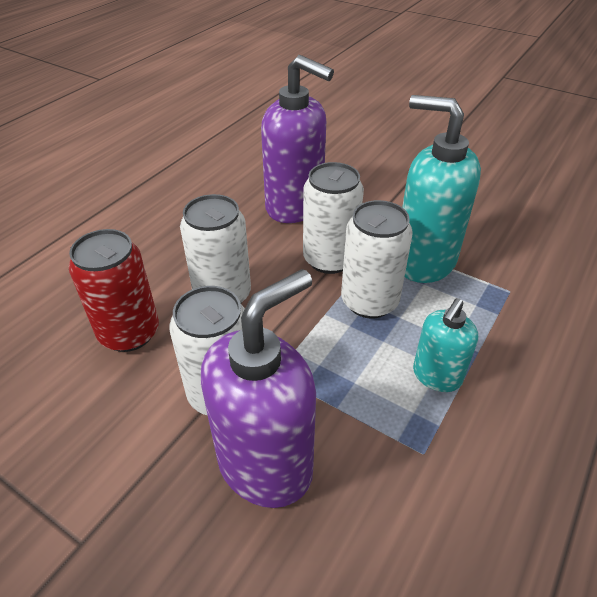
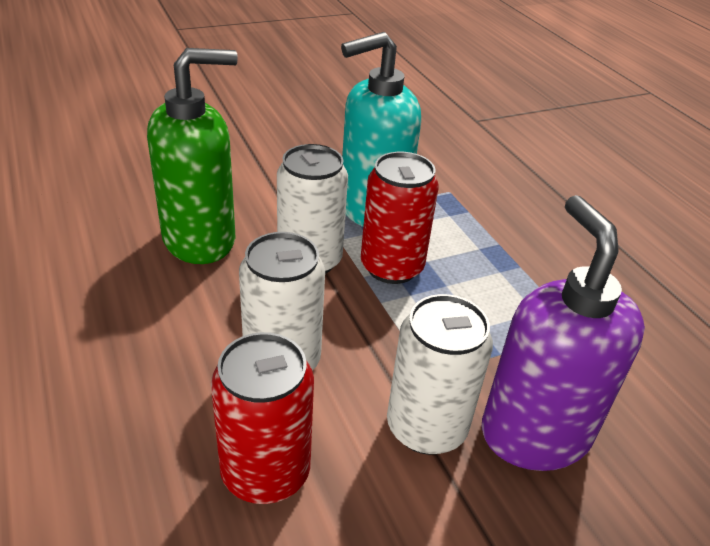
camera: 60 degrees left, 5 degrees down
purple soap dispenser [261,55,334,223] -> green soap dispenser [147,48,238,264]
white can [341,200,413,318] -> red can [361,152,439,284]
turquoise soap dispenser [413,298,478,392] -> none

